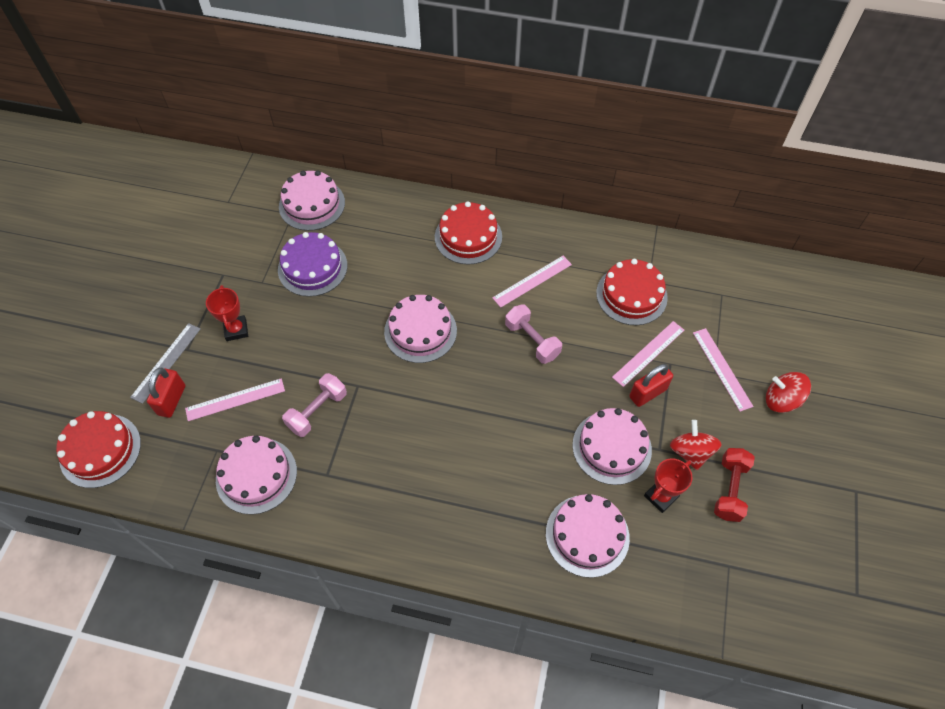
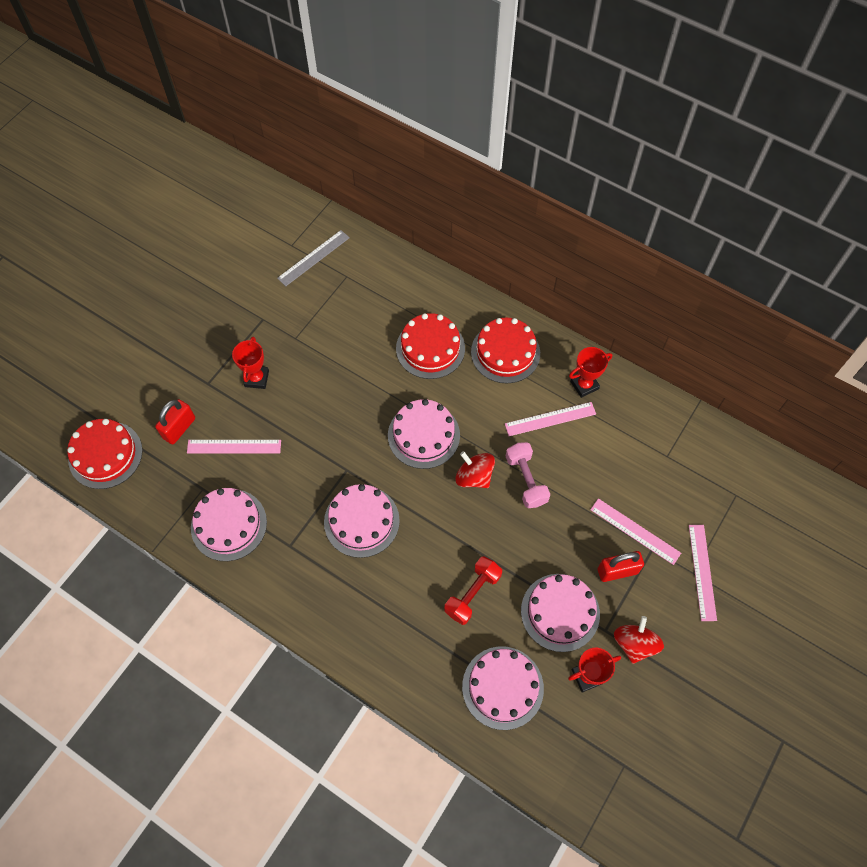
camera: 20 degrees right, 5 degrees up
grey ruler [130,323,200,404] -> grey ruler moved to [277,230,350,286]
purple cake [278,232,347,297] -> none
pink cake [279,170,345,231] -> pink cake moved to [324,484,400,558]
pink dumbbell [282,373,347,437] -> none
red cake [596,259,668,325] -> red cake moved to [396,313,465,379]
pink ruler [612,321,684,387] -> pink ruler turned 60 degrees clockwise [590,498,681,565]
red dumbbell [714,448,755,522] -> red dumbbell moved to [444,556,502,625]
red spinning top [766,372,811,413] -> red spinning top moved to [455,451,495,488]
none -> red trophy [569,347,612,398]

